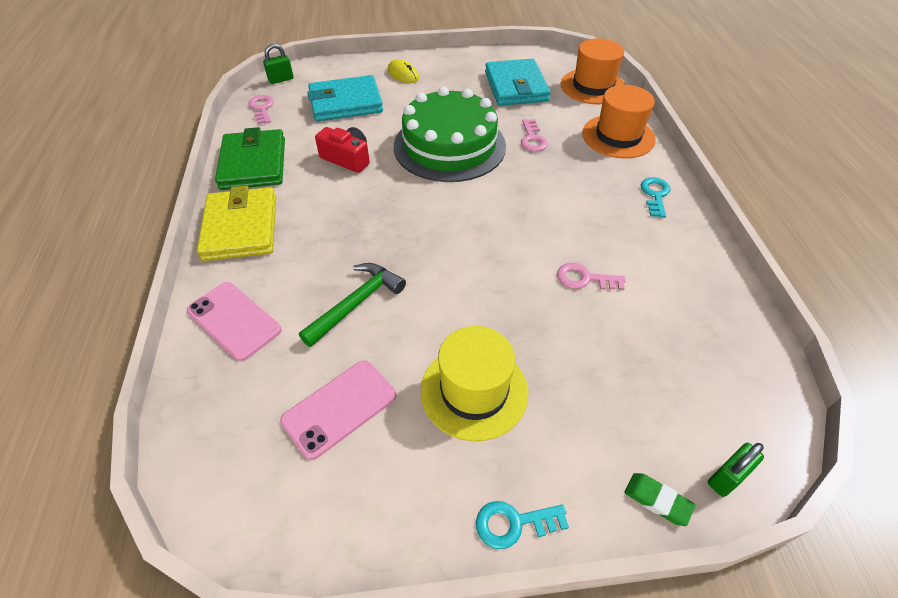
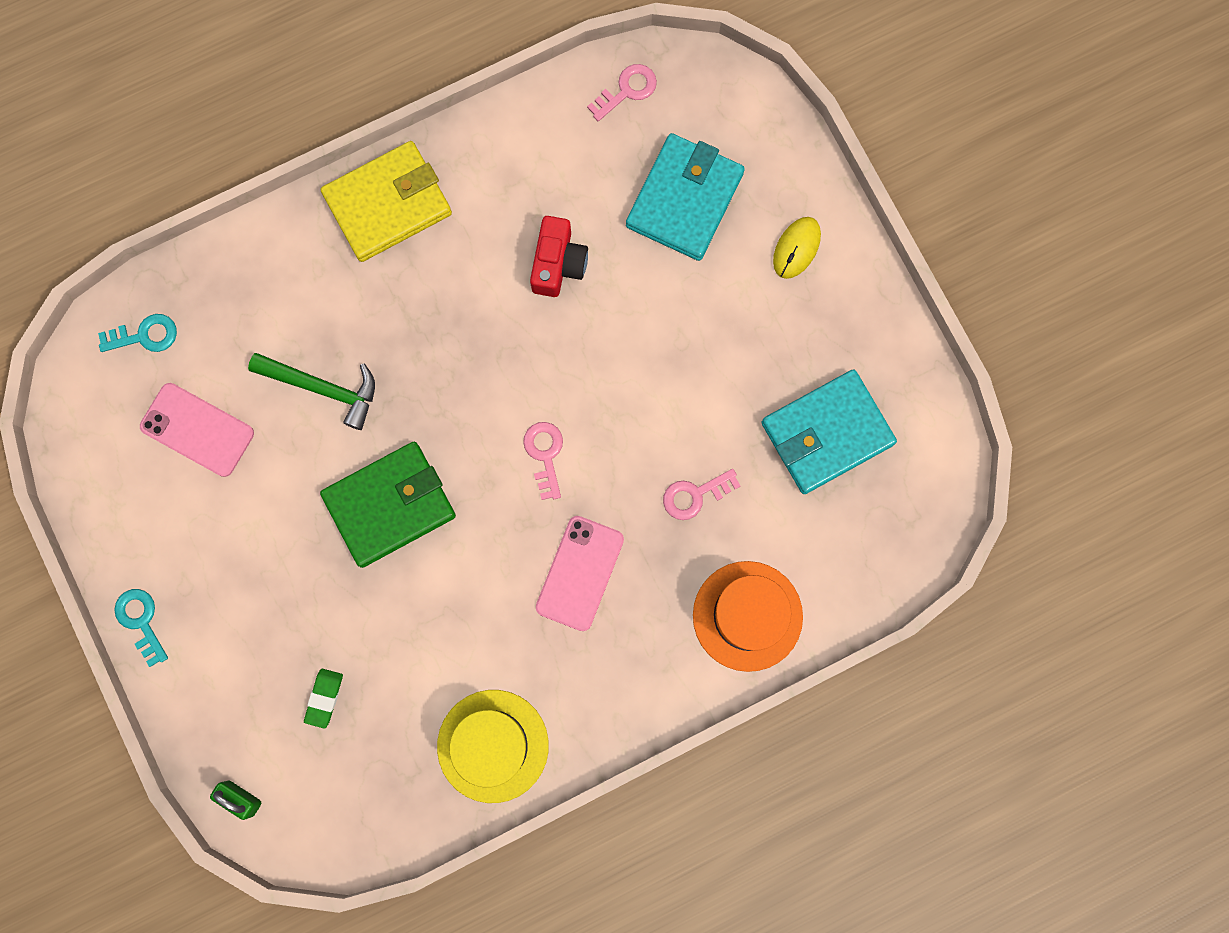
camera: 70 degrees right, 30 degrees up
pink phone [187,282,282,361] -> pink phone moved to [536,516,624,631]
green wallet [215,127,285,190] -> green wallet moved to [320,442,456,568]
green padlock [263,44,294,84] -> none
turquoise wallet [307,75,383,122] -> turquoise wallet turned 60 degrees clockwise [626,133,745,261]
green cake [394,87,506,182] -> none
yellow hat [421,326,528,441] -> yellow hat moved to [437,690,549,803]
pink key [557,263,626,290] -> pink key moved to [523,422,563,500]
orange hat [561,38,626,104] -> none
green eraser [625,473,695,526] -> green eraser moved to [304,669,343,729]
turquoise key [641,177,671,218] -> turquoise key moved to [98,314,177,352]

